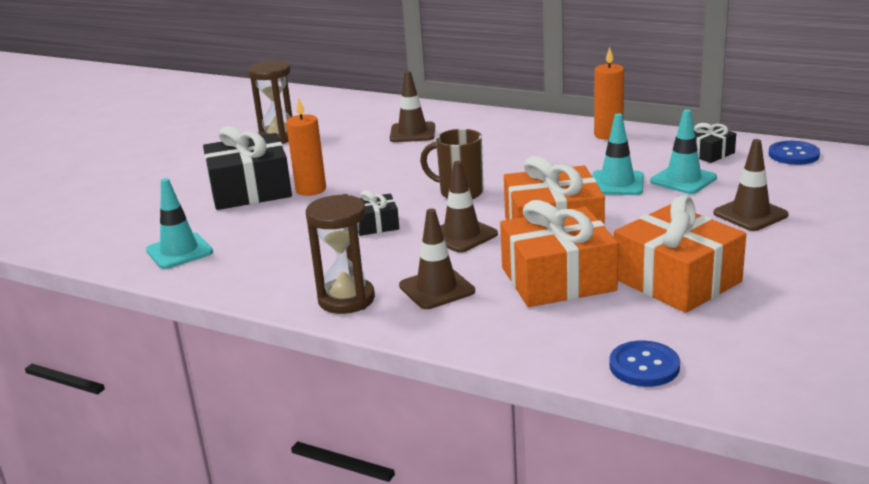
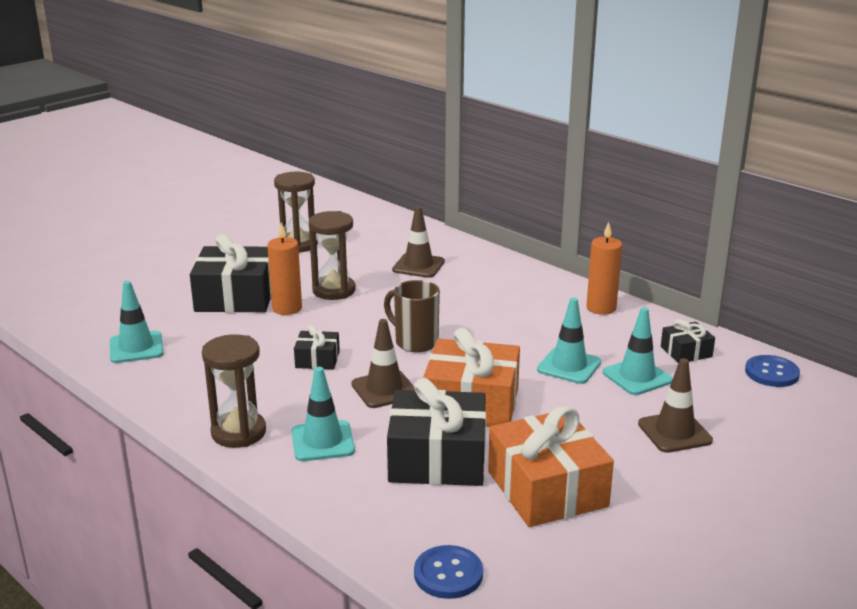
camera: 15 degrees right, 0 degrees up
brown traffic cone [399,209,475,309] -> turquoise traffic cone [292,367,355,461]
orange gift [500,200,618,307] -> black gift [387,378,486,486]
none -> brown hourglass [309,211,355,300]

